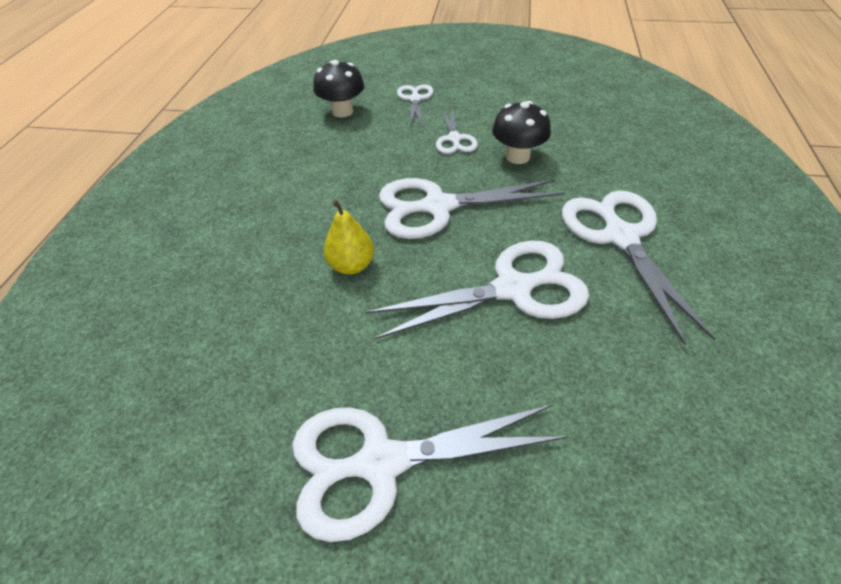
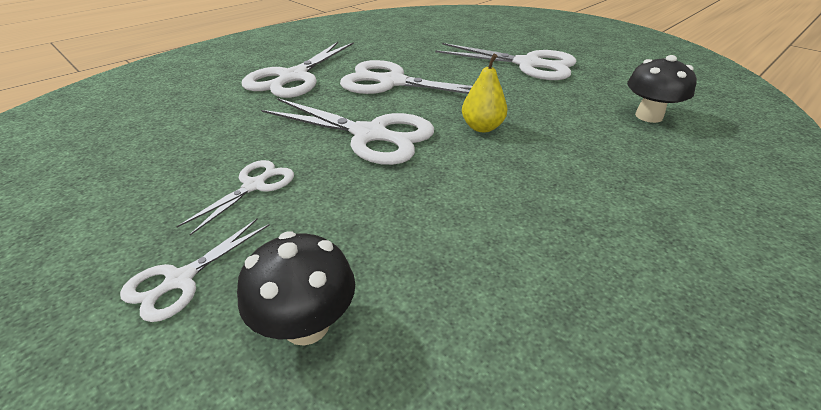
camera: 145 degrees left, 10 degrees down
black mushroom [492,101,551,164] -> black mushroom moved to [627,55,697,123]

